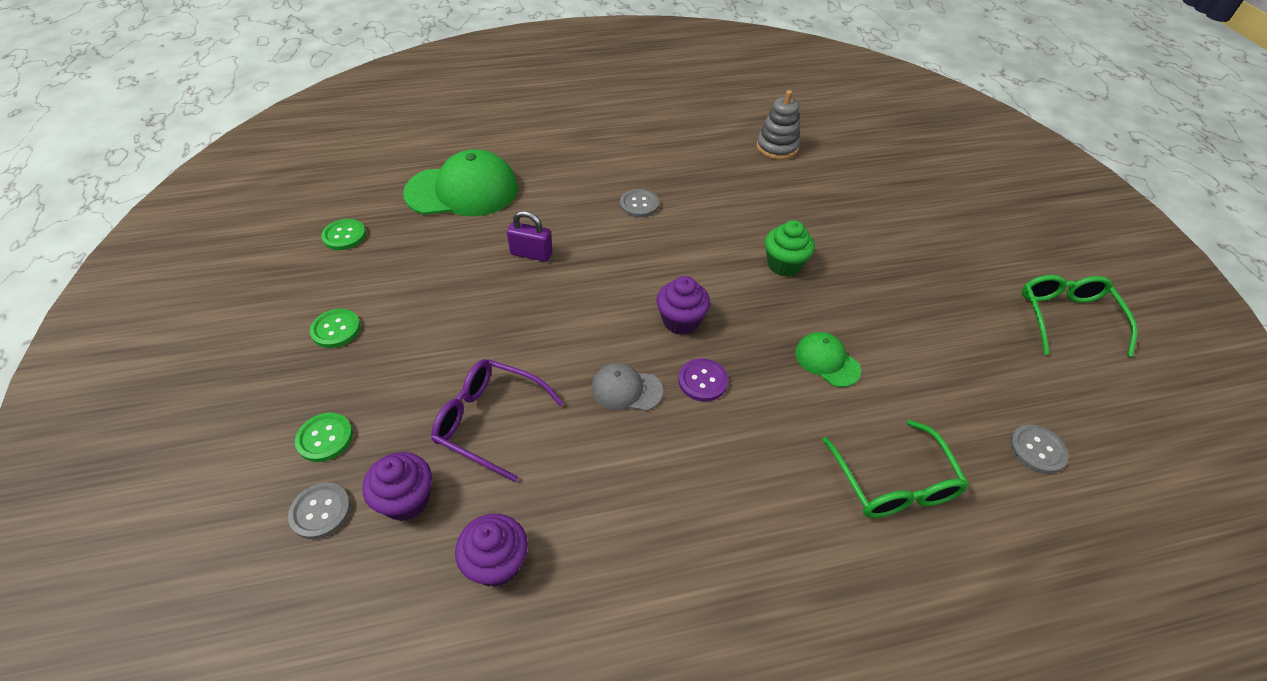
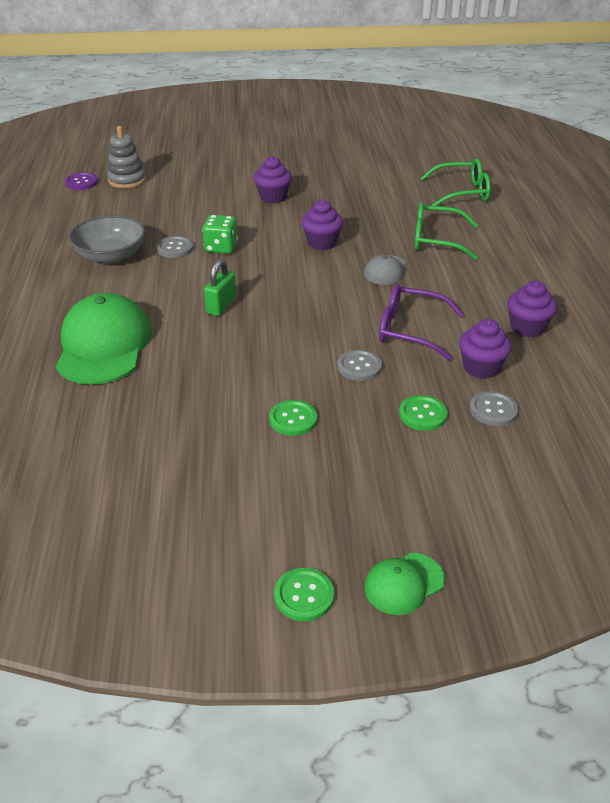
camera: 80 degrees left, 10 degrees down
green button [321,219,366,250] -> green button moved to [274,568,334,621]
purple glasses [431,359,564,482] -> purple glasses turned 75 degrees clockwise [379,284,464,360]
purple padlock [507,211,553,262] -> green padlock [204,259,236,316]
purple button [678,358,728,402] -> purple button moved to [65,172,98,190]
green cupcake [765,220,815,276] -> purple cupcake [254,156,292,203]
green cap [795,332,861,387] -> green cap moved to [364,553,445,615]
grey button [1010,425,1068,474] -> grey button moved to [337,349,382,381]
green glasses [1022,275,1137,357] -> green glasses moved to [414,202,478,260]
none -> grey bowl [69,215,145,263]
none -> green dice [202,215,238,254]

